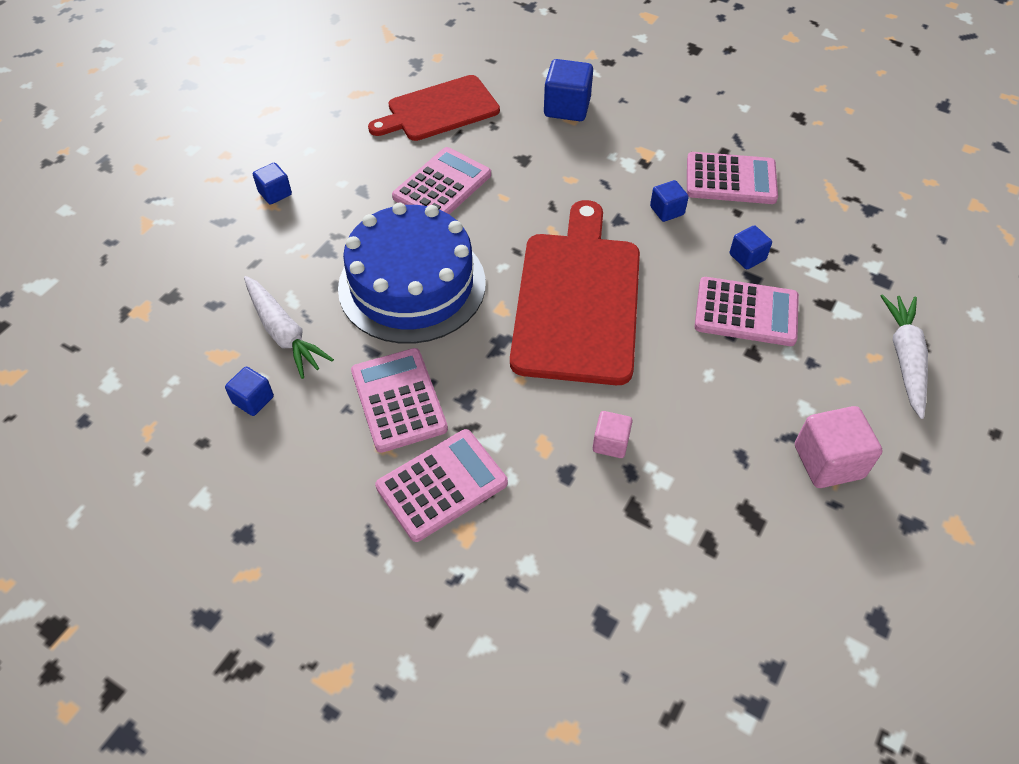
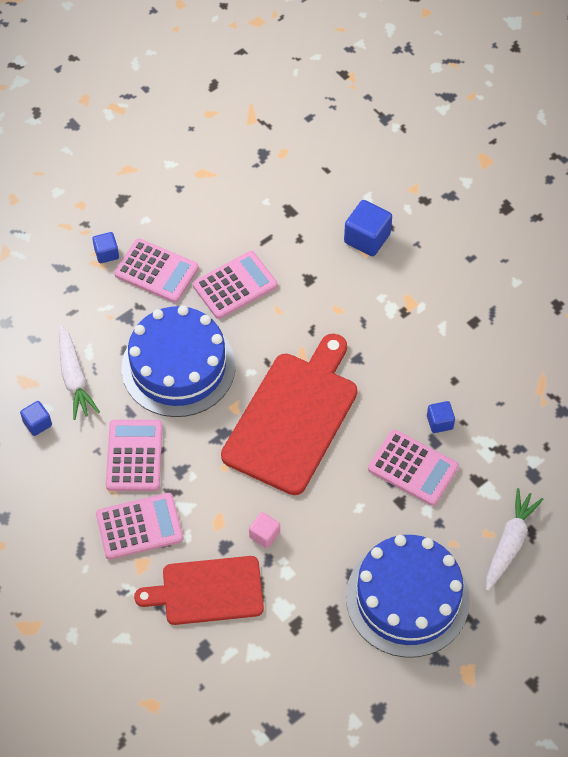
camera: 20 degrees right, 5 degrees up
red cutting board [368,75,500,141] -> red cutting board moved to [134,556,264,625]
blue cube [650,180,689,222] -> none
pink calculator [687,152,778,204] -> pink calculator moved to [114,238,199,303]
pink cube [795,406,883,488] -> blue cake [346,535,470,658]

